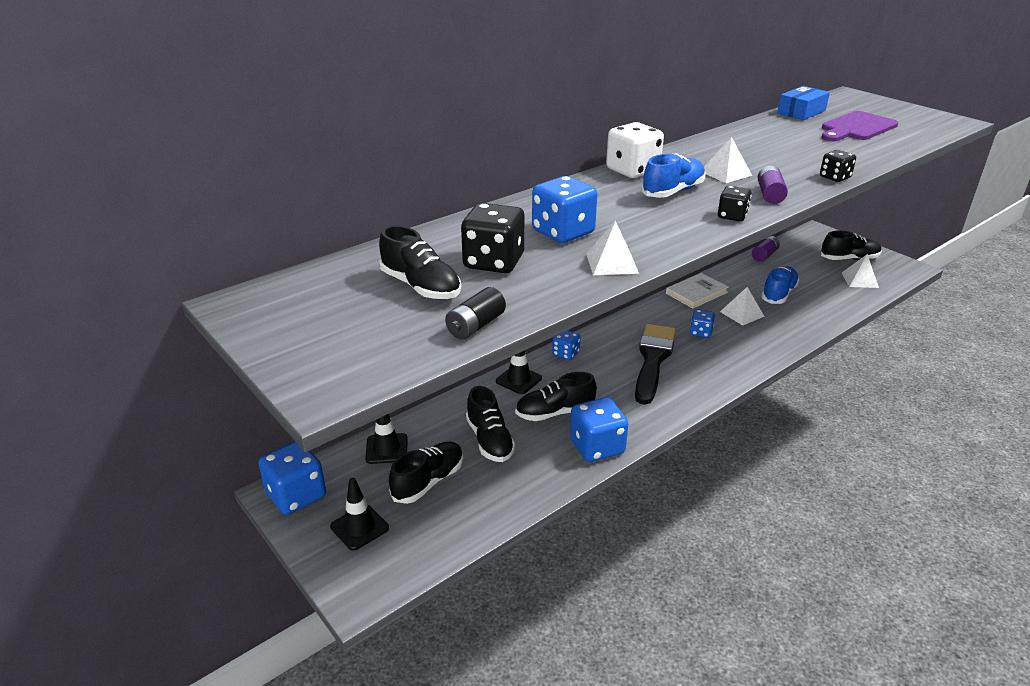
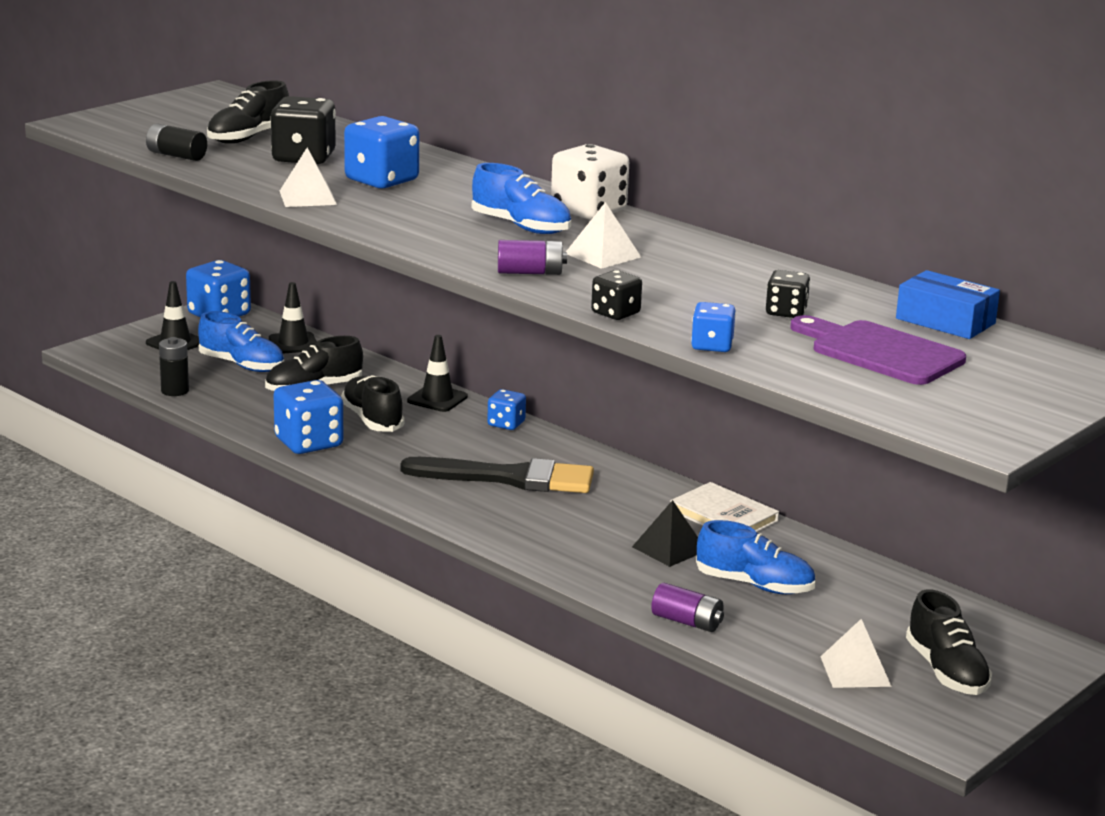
camera: 80 degrees right, 10 degrees down
black shoe [389,442,463,504] -> blue shoe [198,311,284,372]
blue dice [690,309,715,338] -> blue dice moved to [691,302,736,352]
black dice [718,186,752,222] -> black dice moved to [766,270,810,318]
white pyramid [720,287,765,326] -> black pyramid [632,500,698,567]
purple battery [752,236,780,262] -> purple battery moved to [651,583,724,632]
none -> black battery [159,337,189,396]

